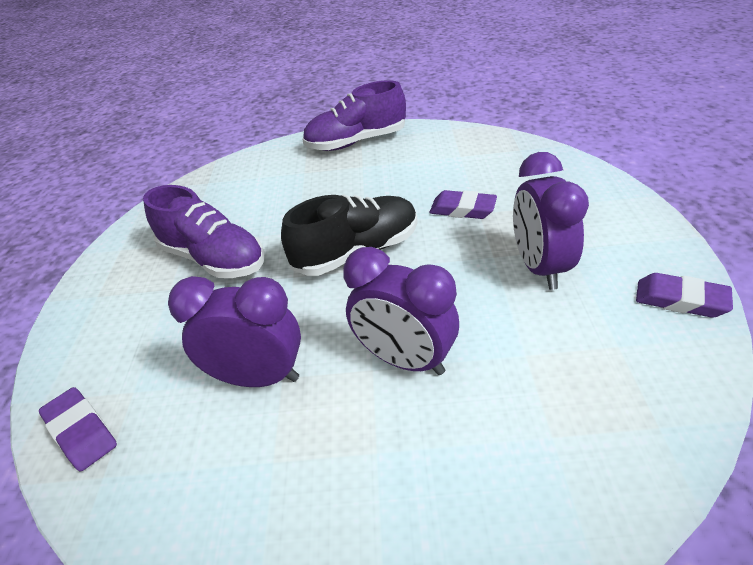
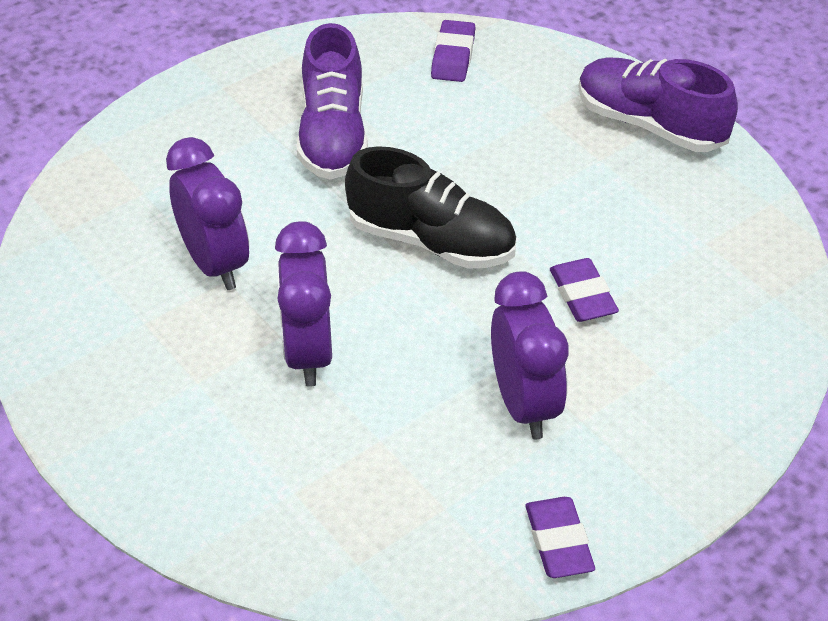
camera: 50 degrees right, 5 degrees up
purple eraser [39,387,117,471] -> purple eraser moved to [431,20,475,82]
purple clock [513,152,589,290] -> purple clock turned 120 degrees clockwise [491,271,569,439]

